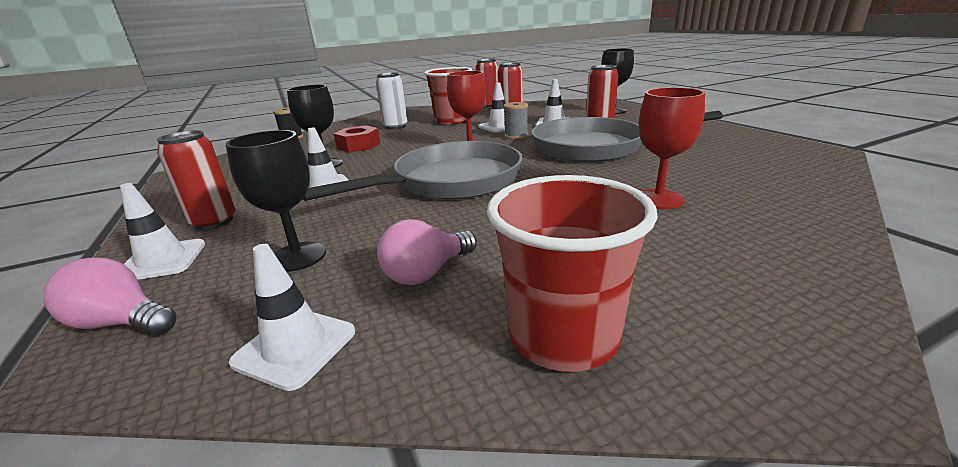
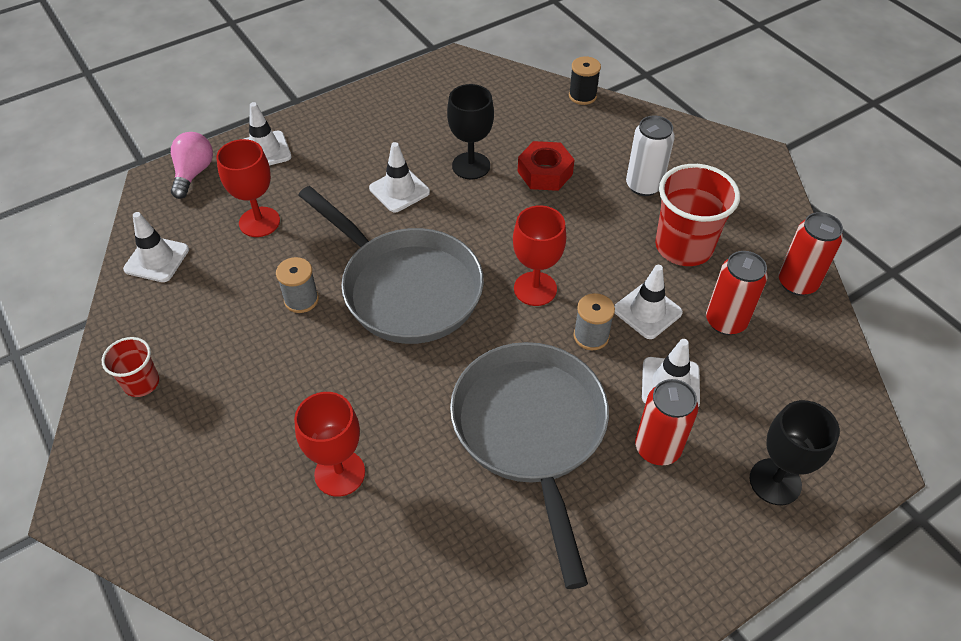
camera: 80 degrees right, 25 degrees up
red can [157,130,236,230] -> none
black goblet [226,130,326,272] -> red goblet [216,139,280,237]
pink light bulb [377,219,477,285] -> none
red cup [487,175,658,372] -> red cup [102,337,159,397], size x0.54
none -> grey spool [276,257,319,313]

